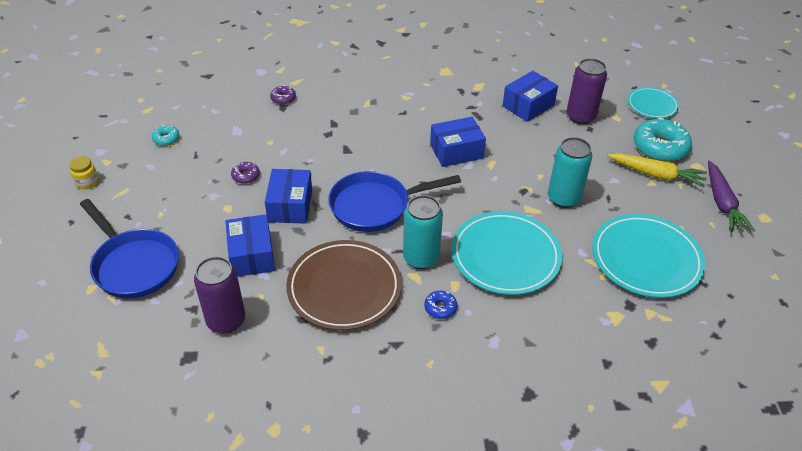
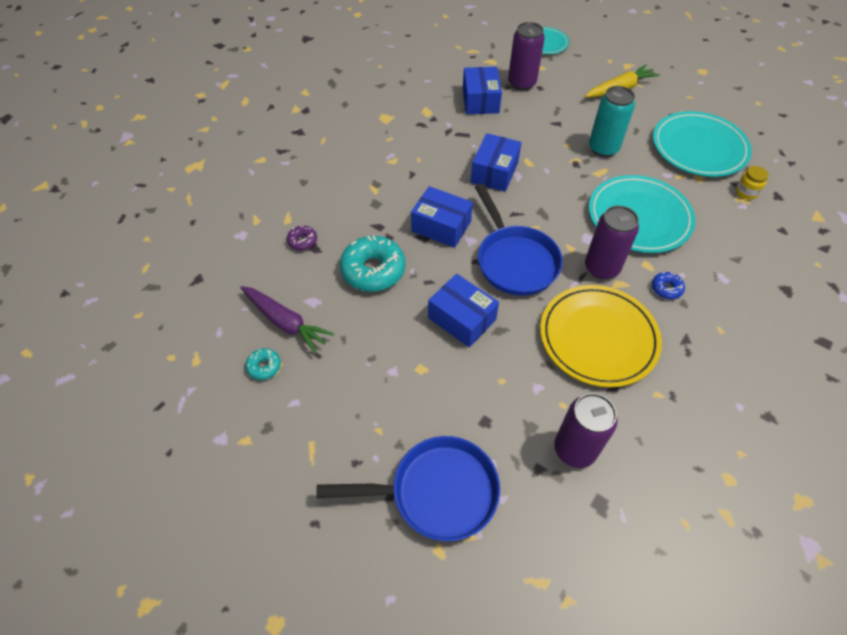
camera: 50 degrees left, 10 degrees up
yellow jar [69,156,99,189] -> yellow jar moved to [736,166,769,199]
blue box [225,214,275,277] -> blue box moved to [411,186,473,248]
purple donut [231,162,260,184] -> none
brown plate [286,240,402,330] -> yellow plate [540,285,662,387]
blue pan [328,171,461,232] -> blue pan turned 45 degrees counterclockwise [475,184,563,296]
turquoise can [403,195,443,269] -> purple can [585,206,639,279]
turquoise donut [634,118,692,162] -> turquoise donut moved to [340,235,406,292]
purple carrot [708,161,755,232] -> purple carrot moved to [240,286,334,354]

